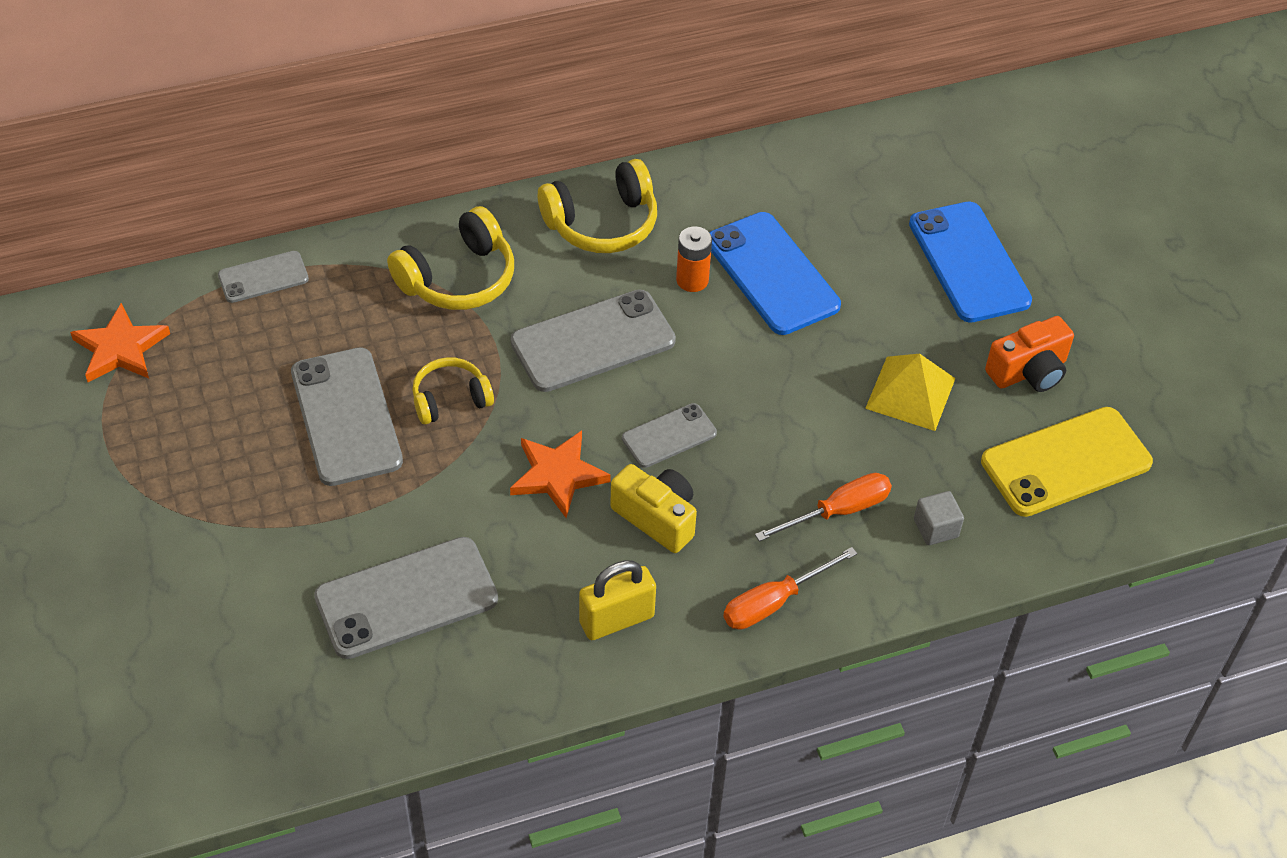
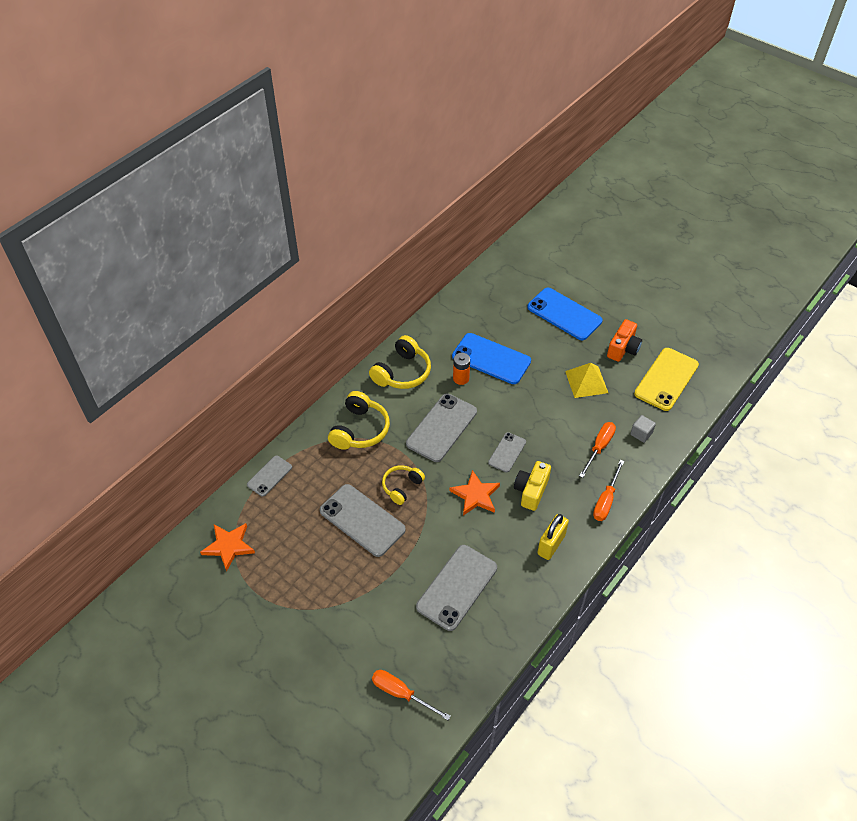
camera: 30 degrees left, 0 degrees up
yellow camera [610,464,697,553] -> yellow camera turned 75 degrees counterclockwise [514,461,551,511]
none -> orange screwdriver [372,670,451,720]

